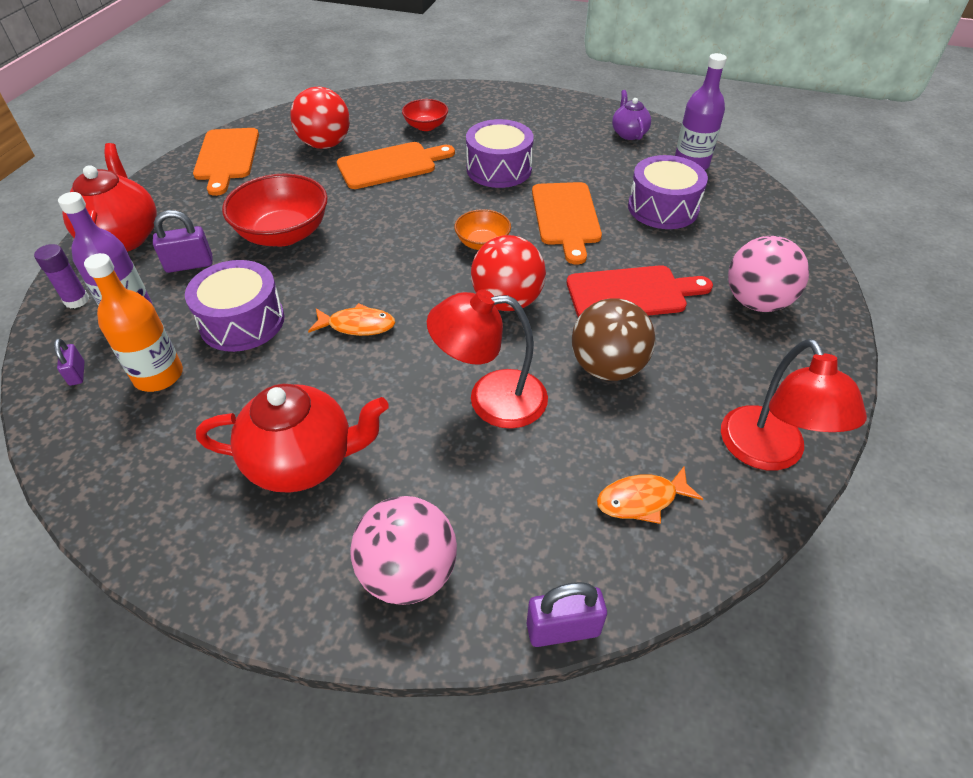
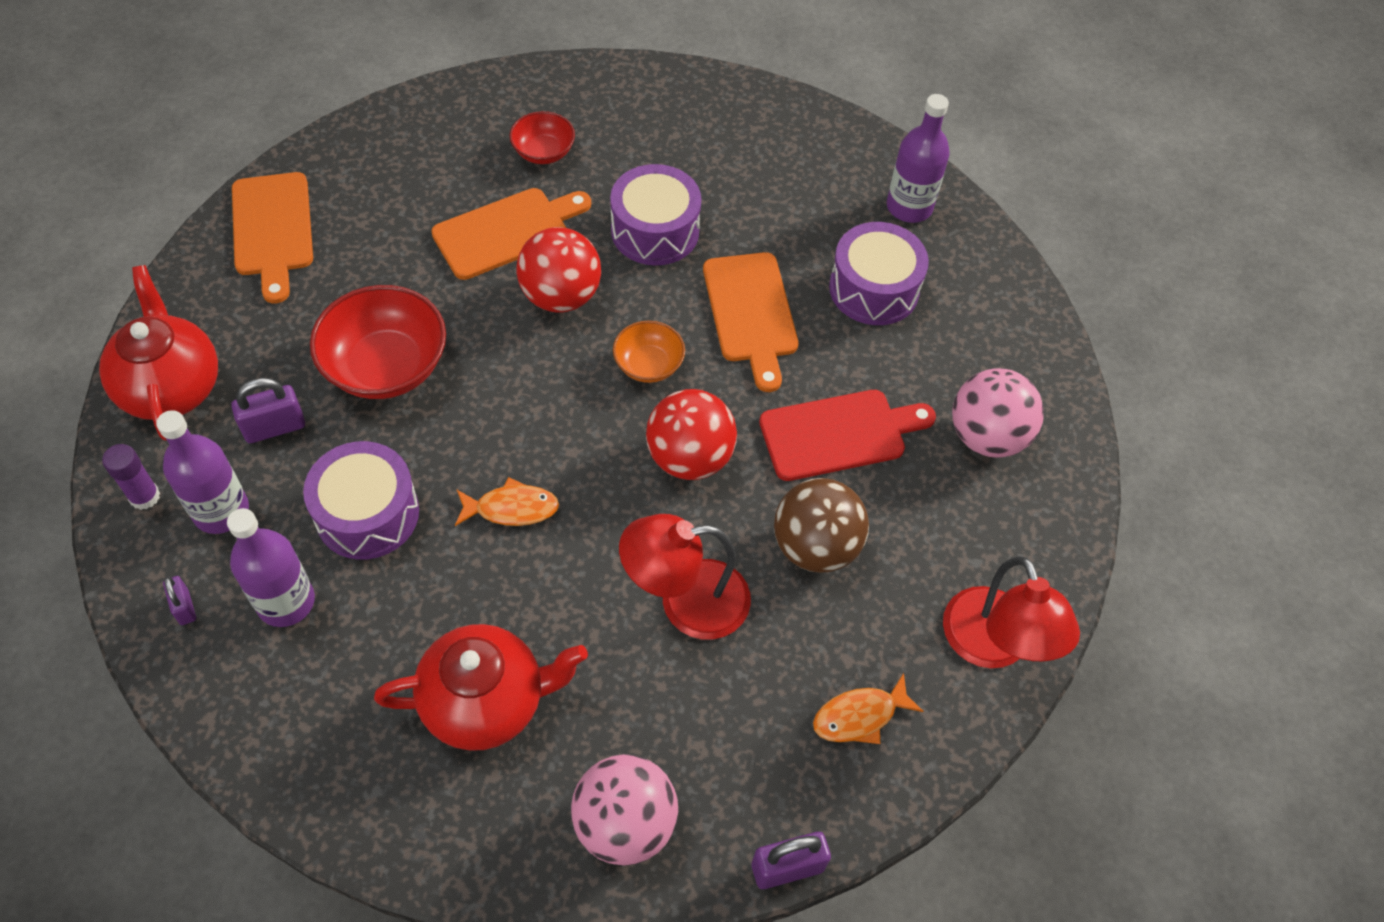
camera: 10 degrees left, 10 degrees up
orange bottle [84,253,183,392] -> purple bottle [227,508,315,627]
red ball [290,87,350,149] -> red ball moved to [516,227,601,313]
purple teapot [612,90,651,140] -> none

